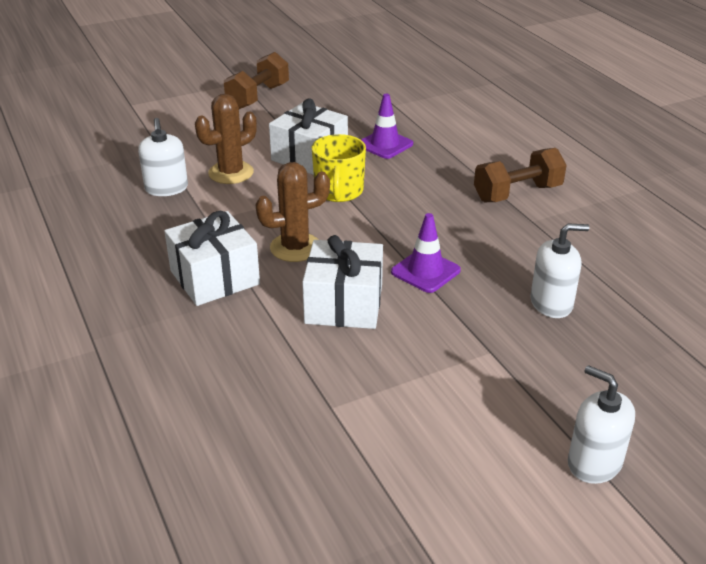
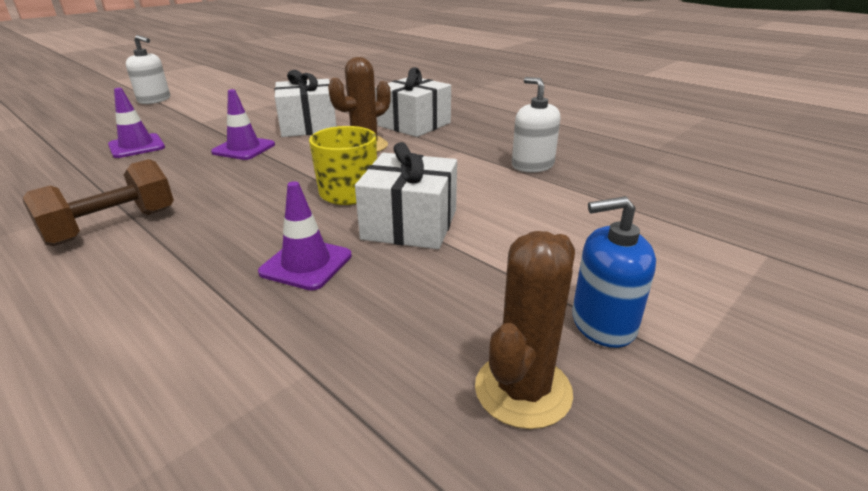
camera: 160 degrees right, 5 degrees down
brown cactus [195,94,257,184] -> brown cactus moved to [475,231,575,429]
brown dumbbell [224,52,289,109] -> blue soap dispenser [572,196,656,348]
white soap dispenser [530,223,589,318] -> purple traffic cone [108,88,165,158]

